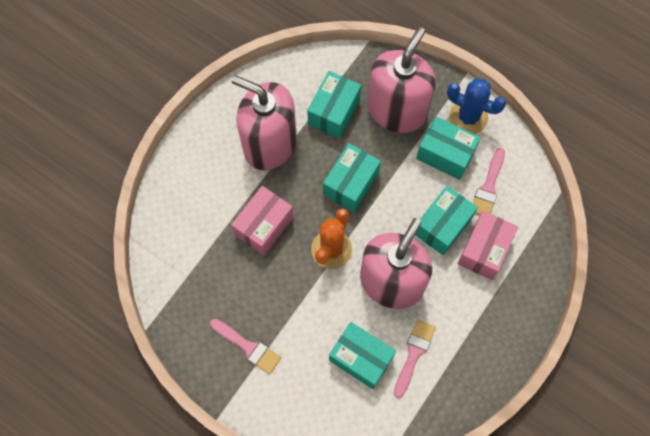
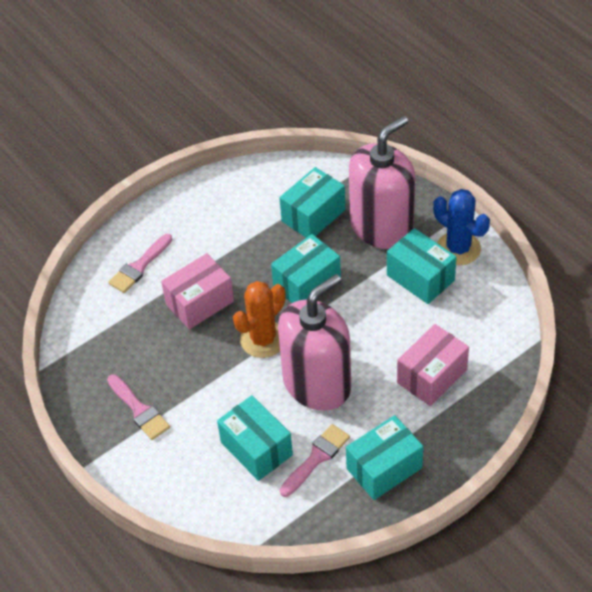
camera: 20 degrees right, 20 degrees down
pink soap dispenser [232,75,297,170] -> none
turquoise box [415,186,478,255] -> turquoise box moved to [346,415,423,500]
pink brush [473,148,505,215] -> pink brush moved to [108,234,172,293]

